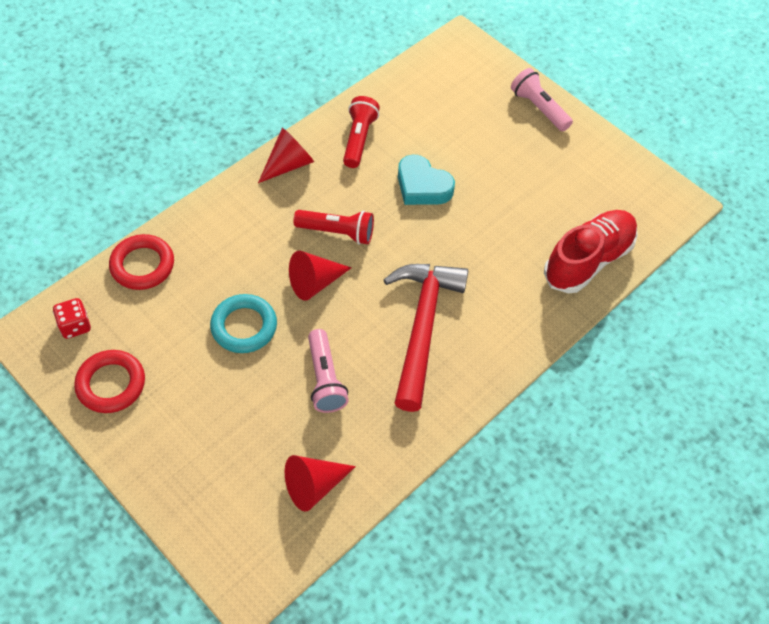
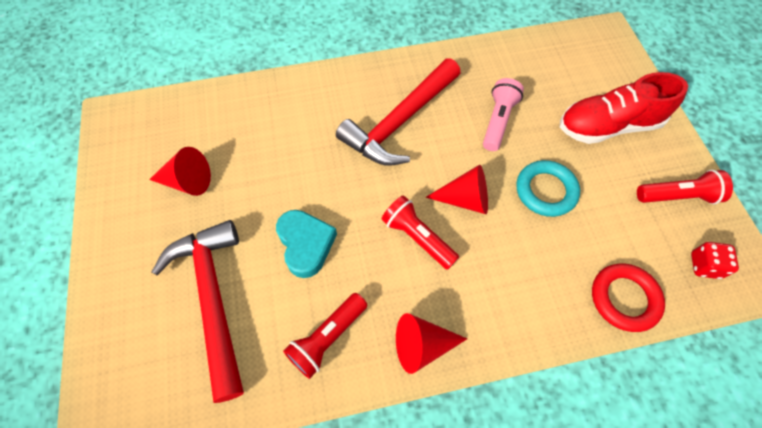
camera: 145 degrees left, 5 degrees up
red ring [74,350,145,413] -> red flashlight [637,170,733,204]
red cone [285,455,356,512] -> red cone moved to [149,147,211,196]
pink flashlight [511,68,573,132] -> none
red shoe [544,210,638,293] -> red shoe moved to [560,72,688,144]
none -> red hammer [152,220,244,403]

